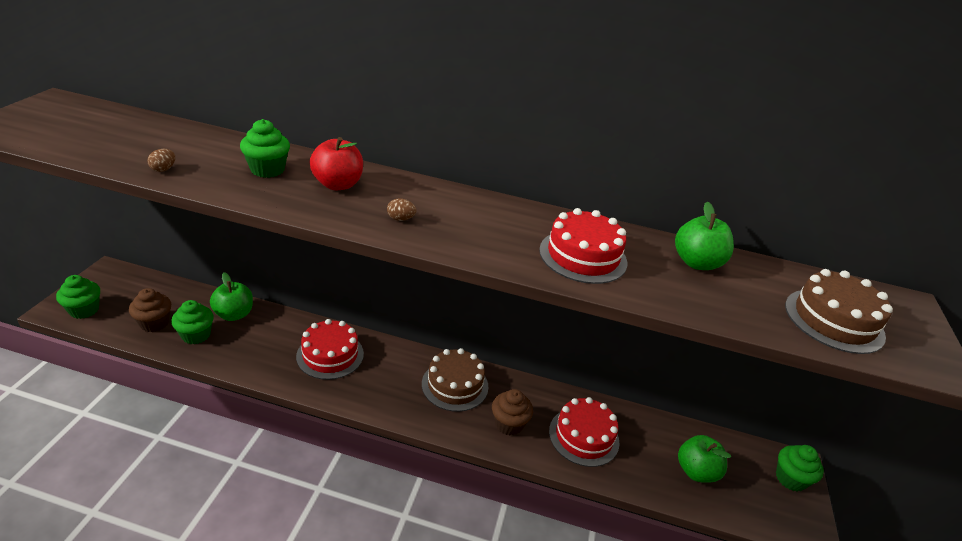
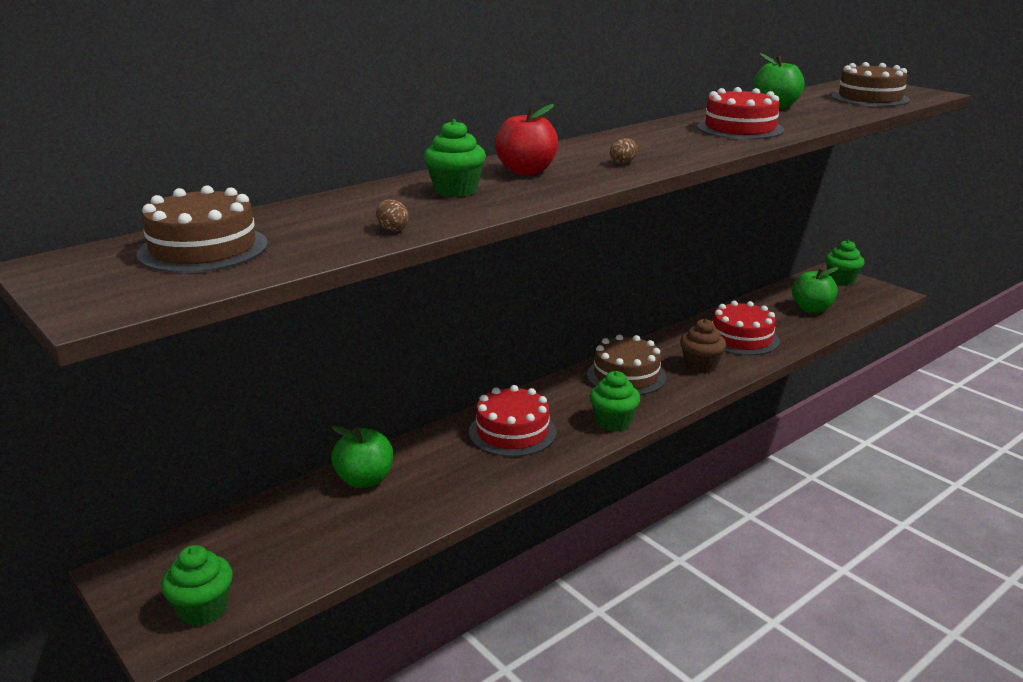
camera: 50 degrees left, 10 degrees down
brown cupcake [129,288,171,332] -> none
green cupcake [171,300,214,344] -> green cupcake moved to [590,371,640,431]
none -> brown cake [137,185,268,273]

